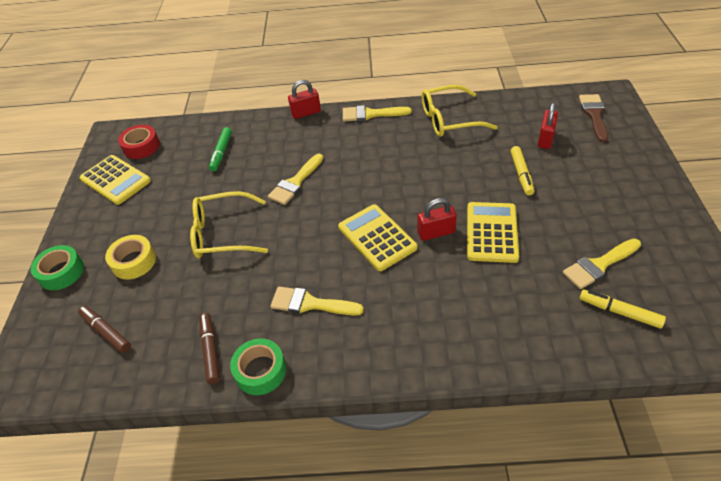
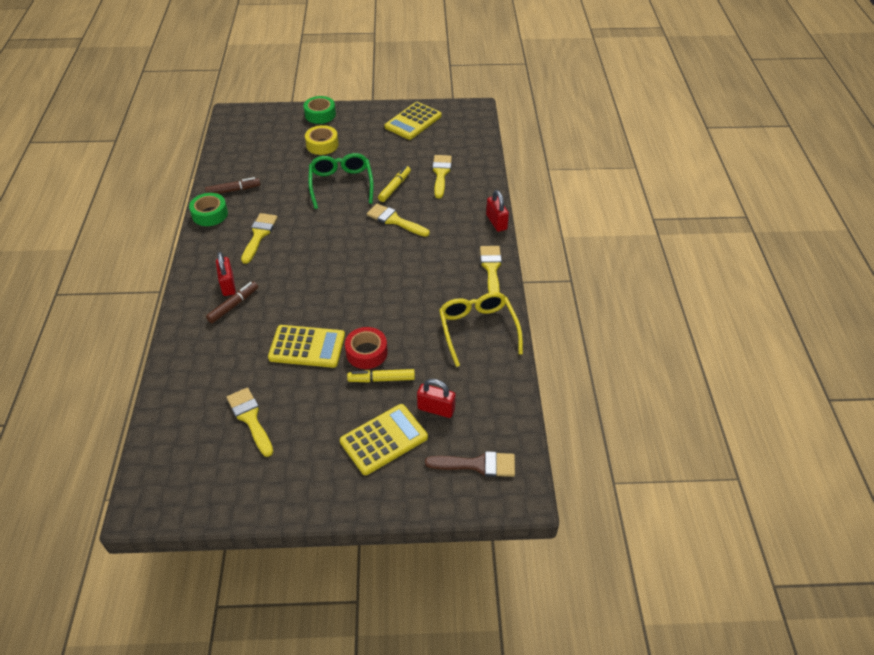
camera: 85 degrees right, 0 degrees up
brown marker [78,306,131,353] -> brown marker moved to [206,281,258,323]
red tape [118,125,160,159] -> red tape moved to [345,327,388,369]
yellow glasses [190,191,268,258] -> green glasses [308,153,374,209]
green marker [209,127,232,171] -> yellow brush [432,155,452,198]
yellow calculator [338,204,418,271] -> yellow calculator moved to [340,404,428,475]
red padlock [417,198,457,241] -> red padlock moved to [216,252,236,296]
yellow marker [580,290,666,328] -> yellow marker moved to [378,166,411,202]

